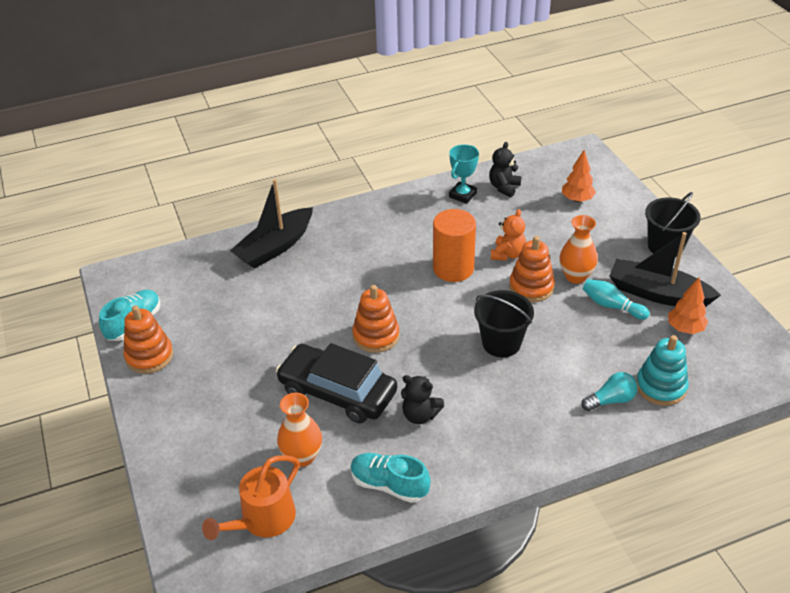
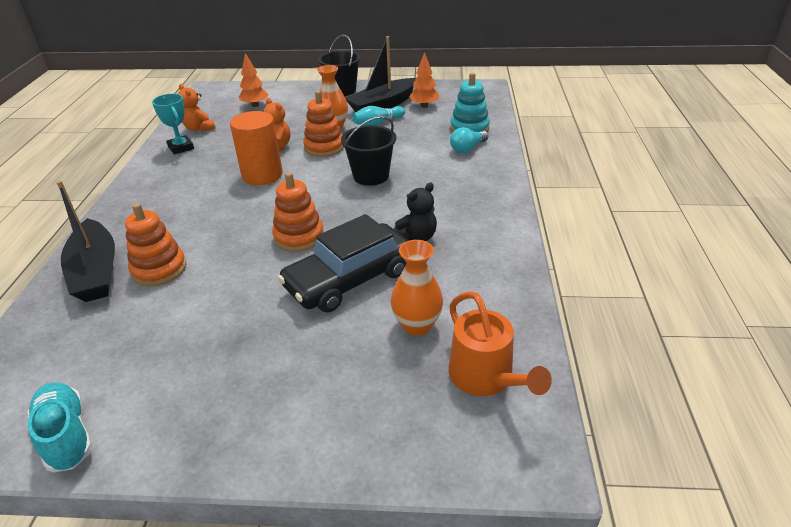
camera: 65 degrees left, 5 degrees down
orange stacking toy [124,305,173,374] -> orange stacking toy moved to [125,203,187,287]
turquoise shoe [350,453,431,503] -> none
black teddy bear [489,142,522,197] -> orange teddy bear [178,84,215,131]
turquoise light bulb [581,372,638,411] -> turquoise light bulb turned 135 degrees counterclockwise [450,127,488,153]

